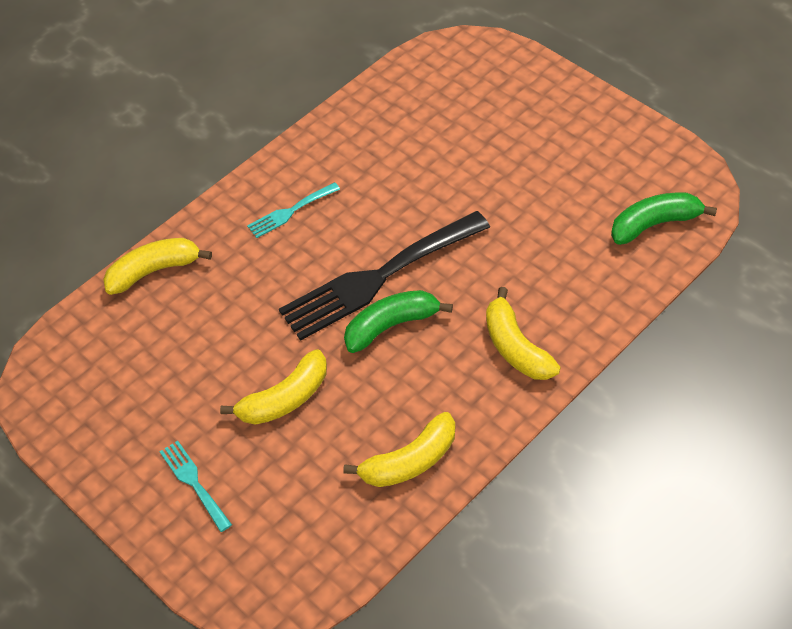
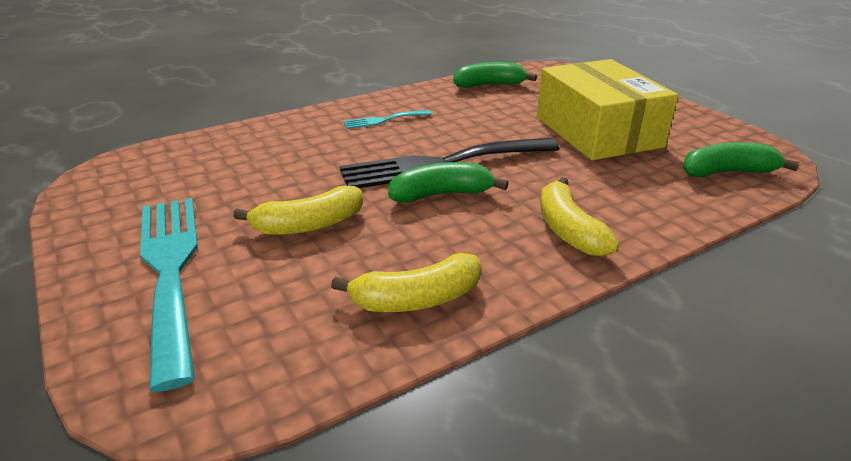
camera: 10 degrees right, 20 degrees down
yellow banana [103,238,212,295] -> none
turquoise fork [159,441,232,532] -> turquoise fork [140,198,198,392], size x2.19
none -> green banana [453,62,537,88]
none -> yellow box [536,59,678,160]

